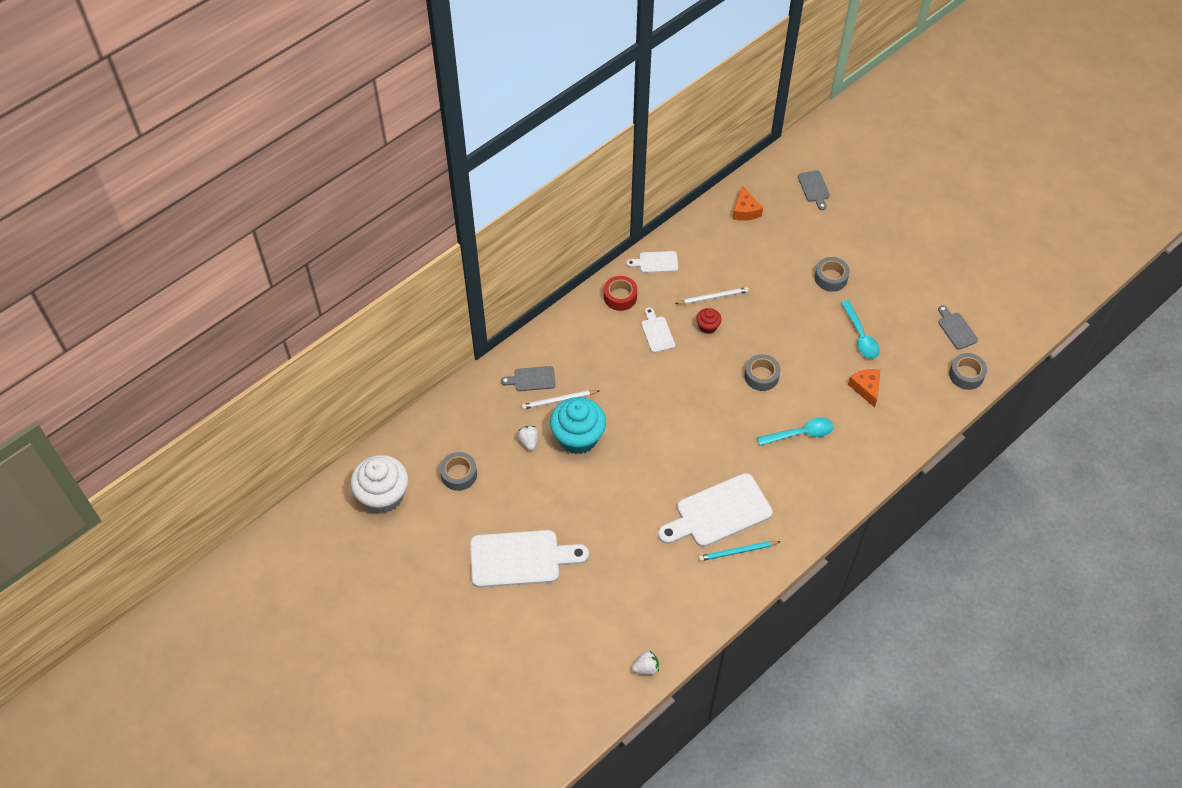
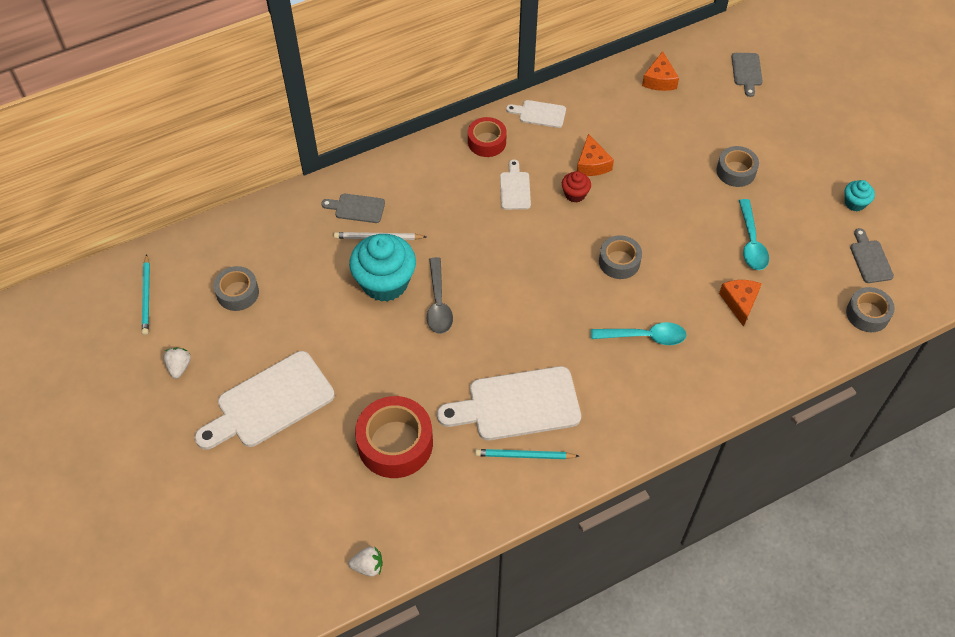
camera: 15 degrees right, 0 degrees up
white cupcake [351,455,408,513] -> turquoise pencil [142,254,150,335]
white cutting board [470,530,589,588] -> white cutting board turned 135 degrees clockwise [195,351,335,450]
white strawberry [517,426,539,451] -> white strawberry moved to [163,348,191,379]
white pencil [675,287,749,304] -> orange cheese [577,134,614,176]
none -> red tape [355,396,433,478]
none -> grey spoon [427,257,453,334]
none -> turquoise cupcake [844,180,875,211]

